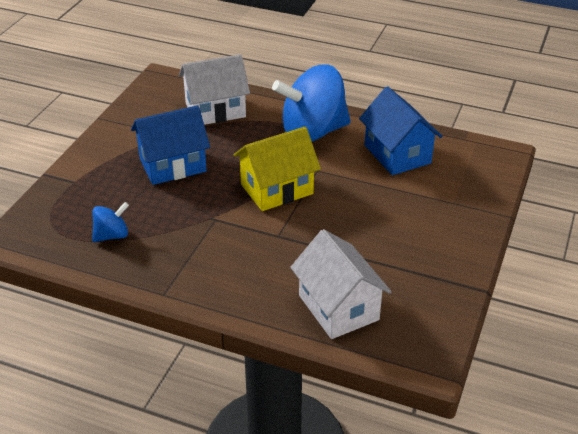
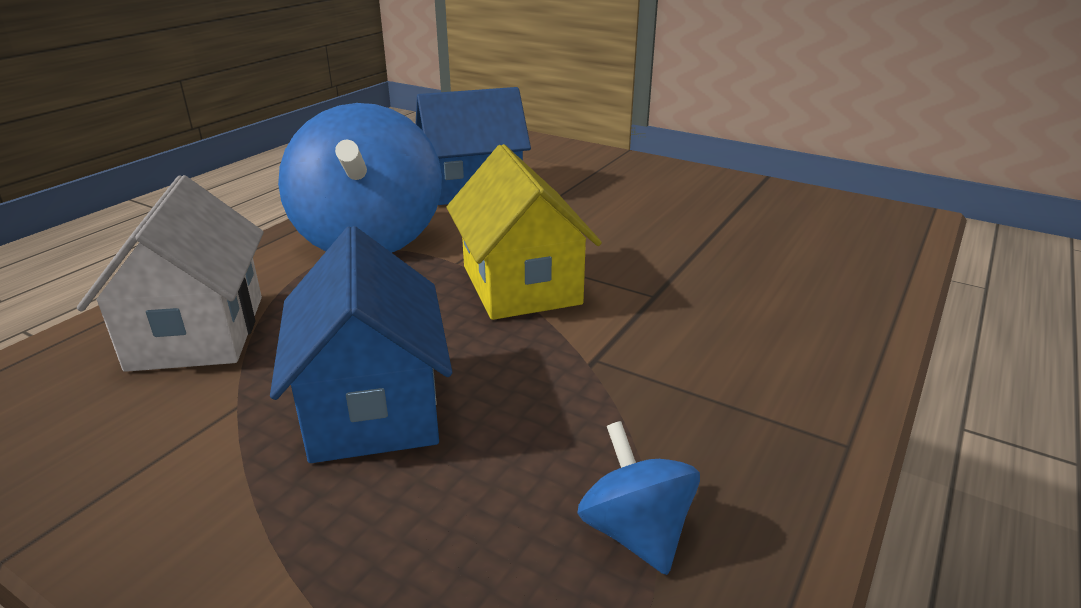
camera: 80 degrees left, 10 degrees down
white house [290,229,392,339] -> none

